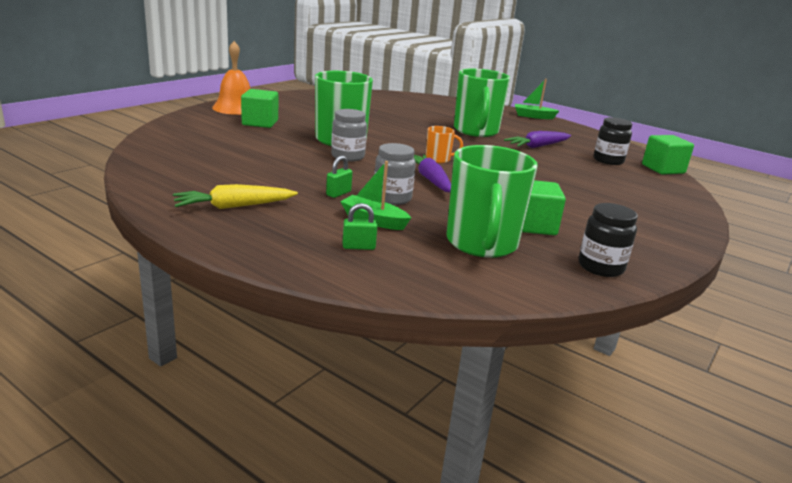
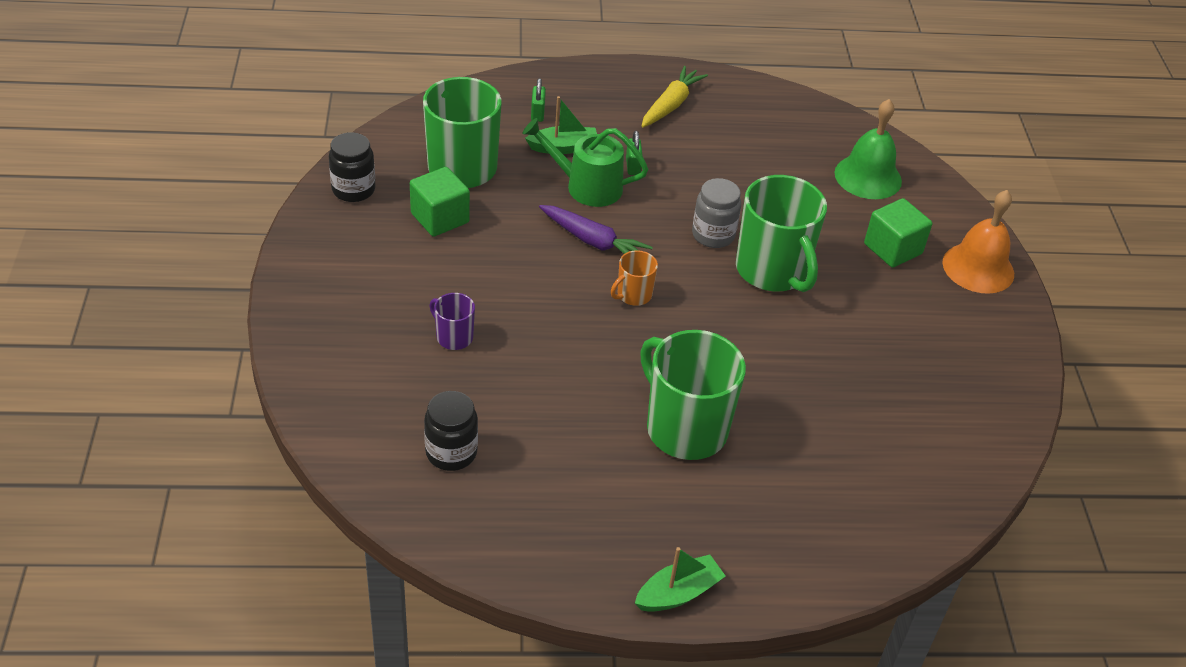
camera: 140 degrees right, 20 degrees up
green padlock [343,203,377,250] -> green padlock turned 45 degrees counterclockwise [531,78,546,122]
grey jar [374,143,416,205] -> green watering can [522,118,648,207]
purple carrot [504,131,571,148] -> none
green cube [642,135,694,175] -> none
none -> purple mug [429,293,475,350]
none -> green bell [834,99,902,199]

